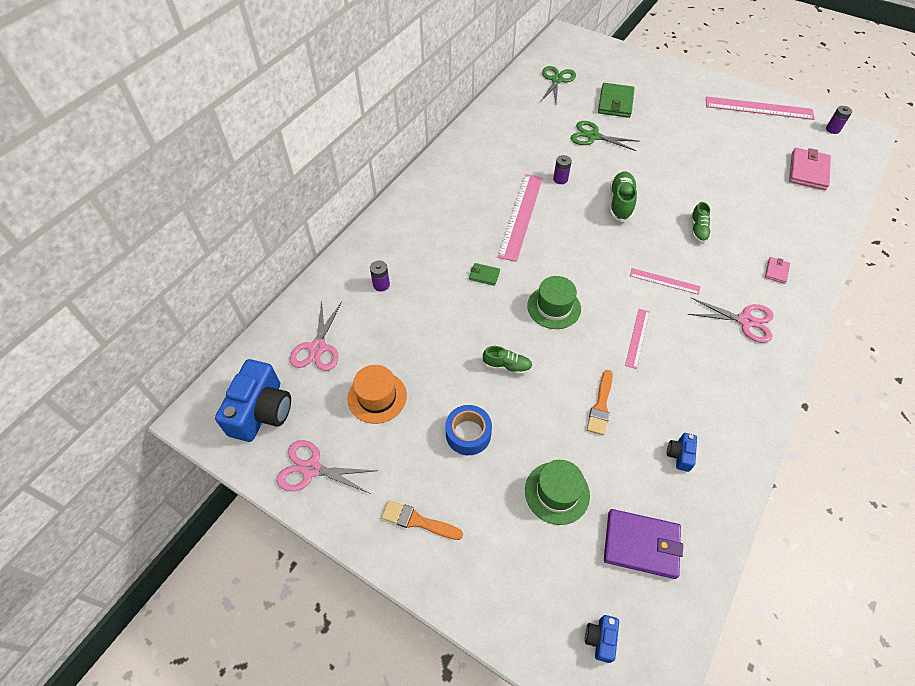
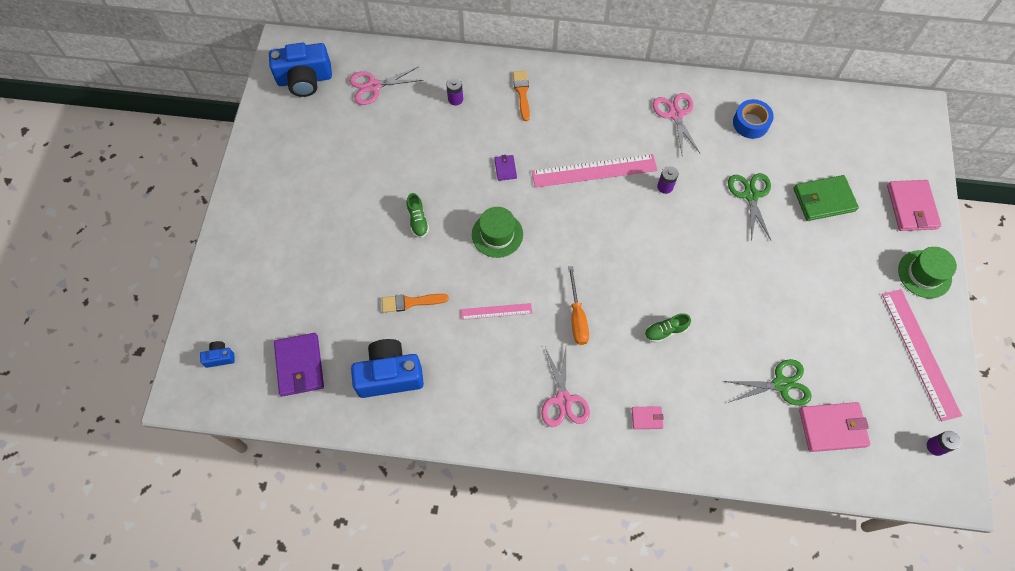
camera: 65 degrees right, 10 degrees up
pink scissors [277,440,378,494] -> pink scissors moved to [653,93,701,154]
orange hat [348,365,407,424] -> none
orange brush [381,500,463,540] -> orange brush moved to [513,71,530,121]
blue tape [445,405,492,455] -> blue tape moved to [733,99,774,139]
green wallet [469,263,500,286] -> purple wallet [494,155,517,181]
green hat [525,460,590,525] -> green hat moved to [898,247,957,298]
green scissors [540,66,576,102] -> green scissors moved to [723,359,812,406]
green shoe [610,171,637,222] -> none
pink ruler [630,268,700,295] -> orange screwdriver [568,266,589,345]
blue camera [667,433,697,472] -> blue camera [351,339,424,398], size x2.21
none -> pink wallet [887,180,941,231]

